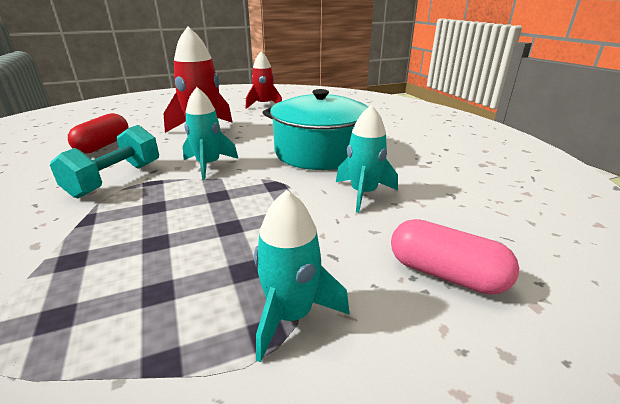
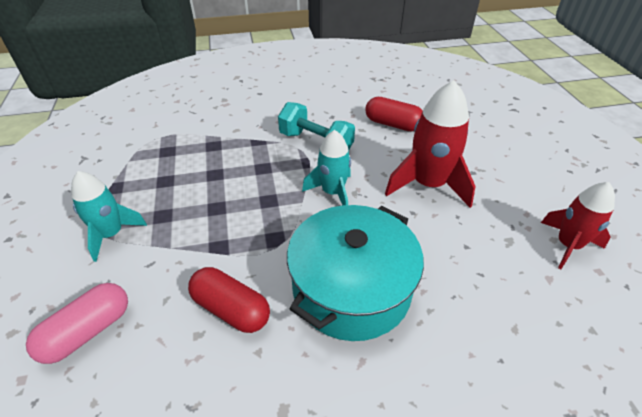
camera: 100 degrees right, 15 degrees up
turquoise rocket [336,105,398,213] -> red capsule [188,267,270,333]

